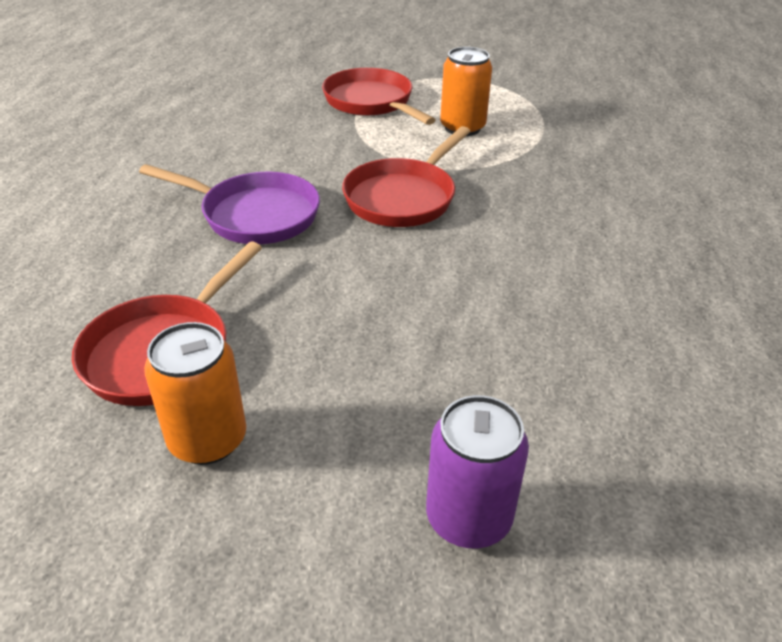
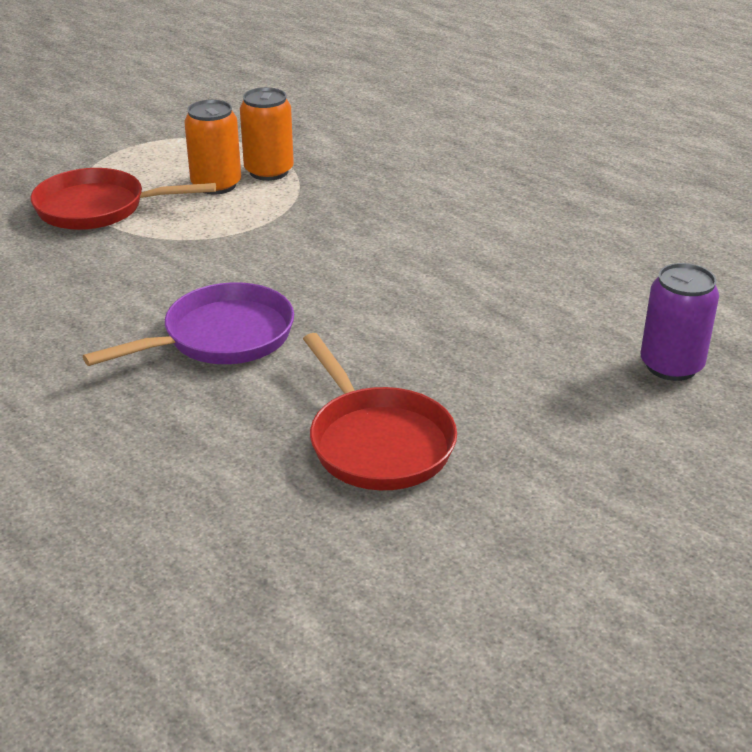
camera: 55 degrees left, 5 degrees down
orange can [144,322,246,465] -> orange can moved to [240,87,294,181]
red pan [342,126,471,227] -> none

